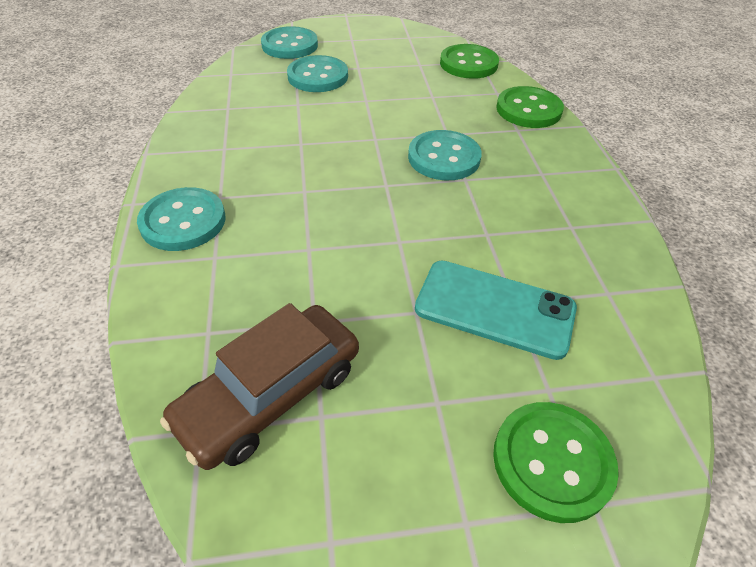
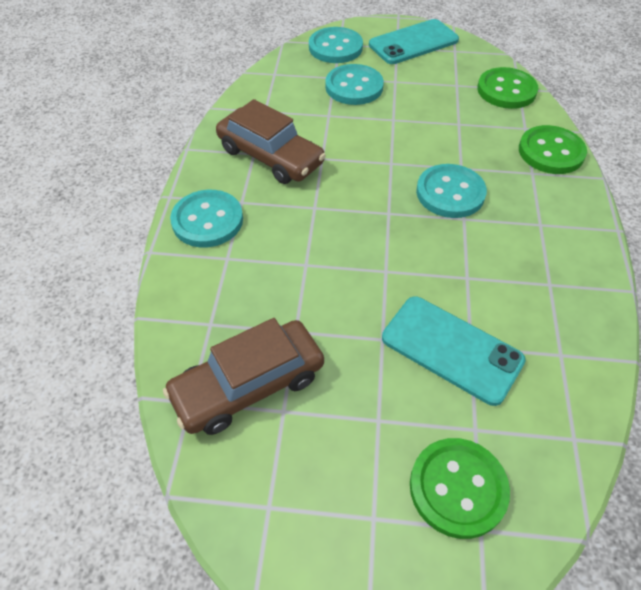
camera: 15 degrees right, 5 degrees up
none -> brown car [216,99,326,184]
none -> turquoise phone [369,19,459,64]

